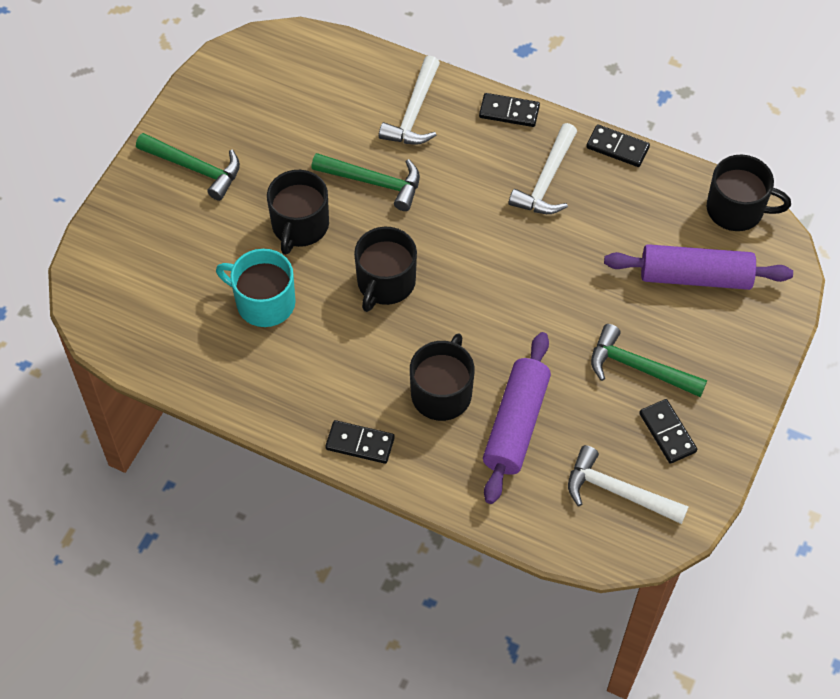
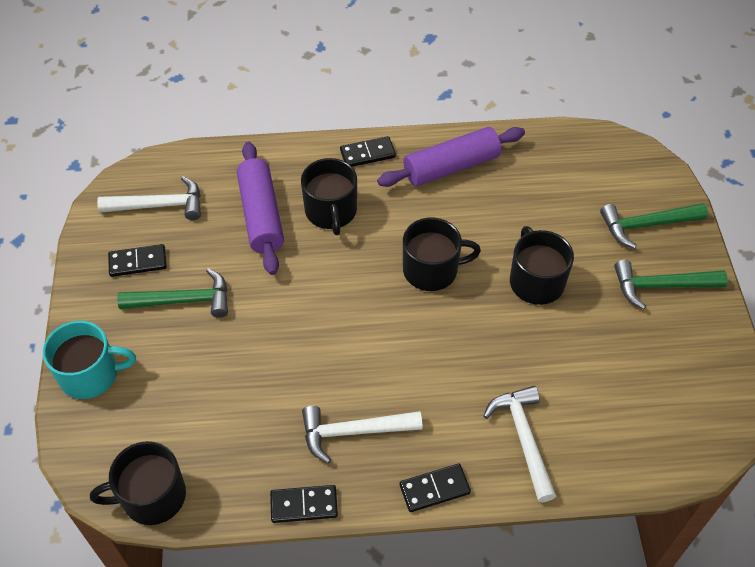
camera: 150 degrees right, 5 degrees down
turquoise mug [216,249,296,327] -> turquoise mug moved to [43,321,136,399]
green hammer [311,153,420,211] -> green hammer moved to [600,203,708,249]
black mug [354,227,417,312] -> black mug turned 90 degrees clockwise [403,218,481,291]
white hammer [509,123,577,214] -> white hammer turned 90 degrees counterclockwise [302,406,423,463]
purple rolling pin [604,244,793,290] -> purple rolling pin moved to [377,127,525,187]
black domino [639,399,697,464] -> black domino turned 45 degrees counterclockwise [108,244,167,277]

